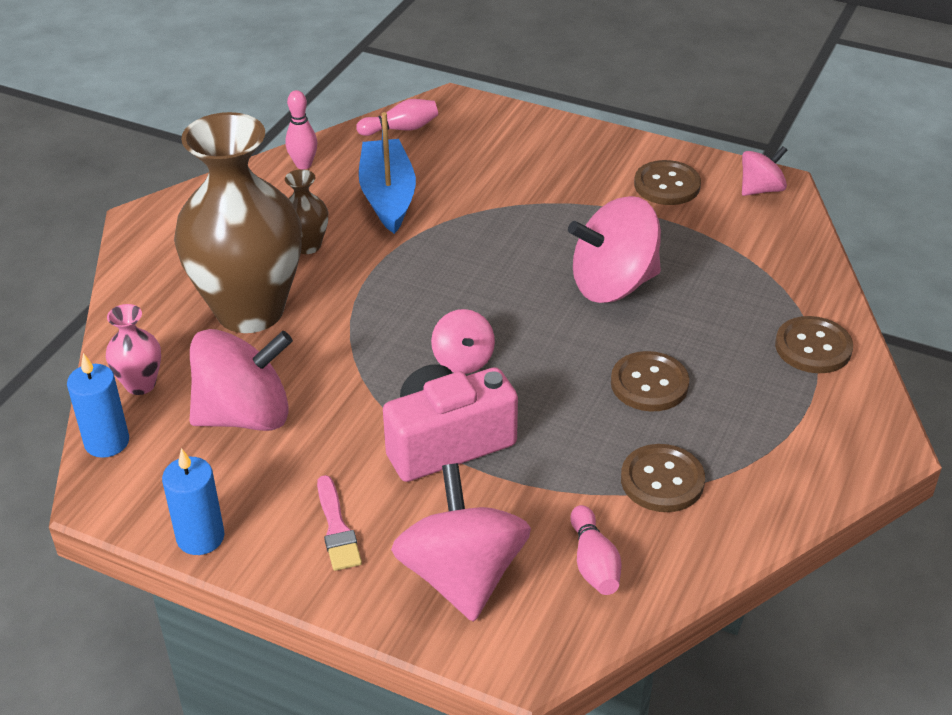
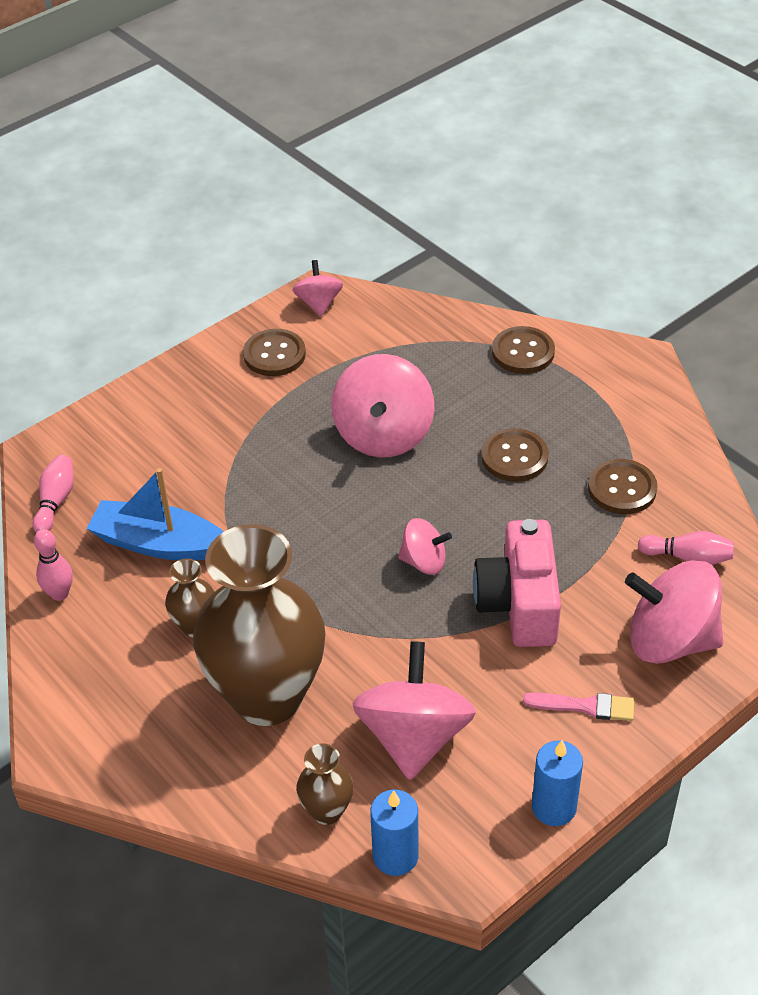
camera: 65 degrees left, 5 degrees up
pink vase [106,304,161,395] -> brown vase [296,744,353,825]

